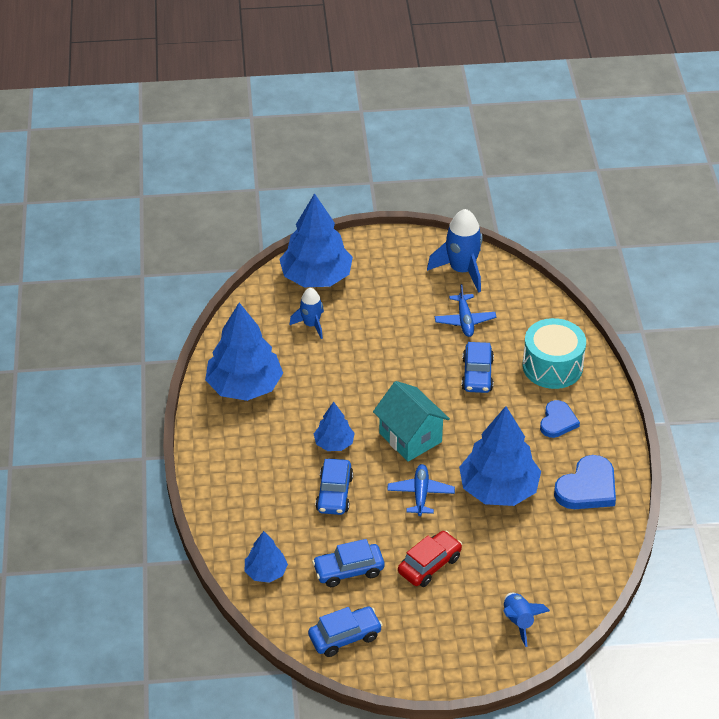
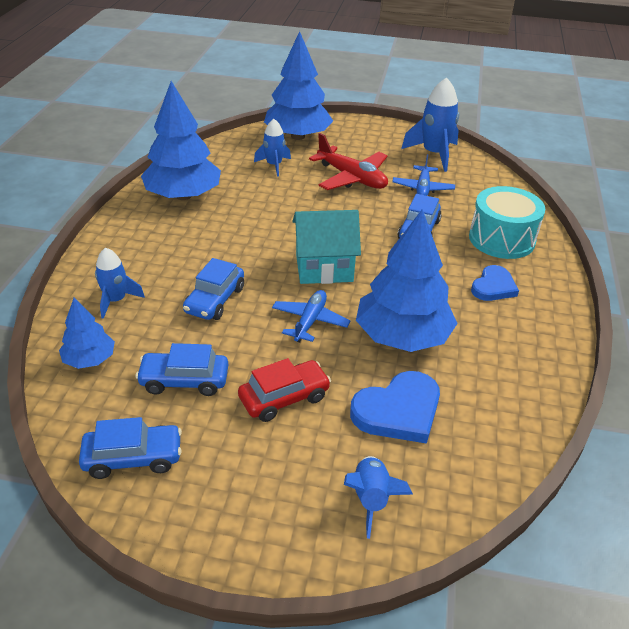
camera: 15 degrees right, 5 degrees down
blue tree [314,402,355,451] -> none
turquoise house [373,381,450,462] -> turquoise house turned 75 degrees counterclockwise [292,210,361,284]
blue heart [554,455,616,509] -> blue heart moved to [350,371,440,444]
none -> blue rocket [95,247,145,319]
none -> red plane [309,133,388,190]

